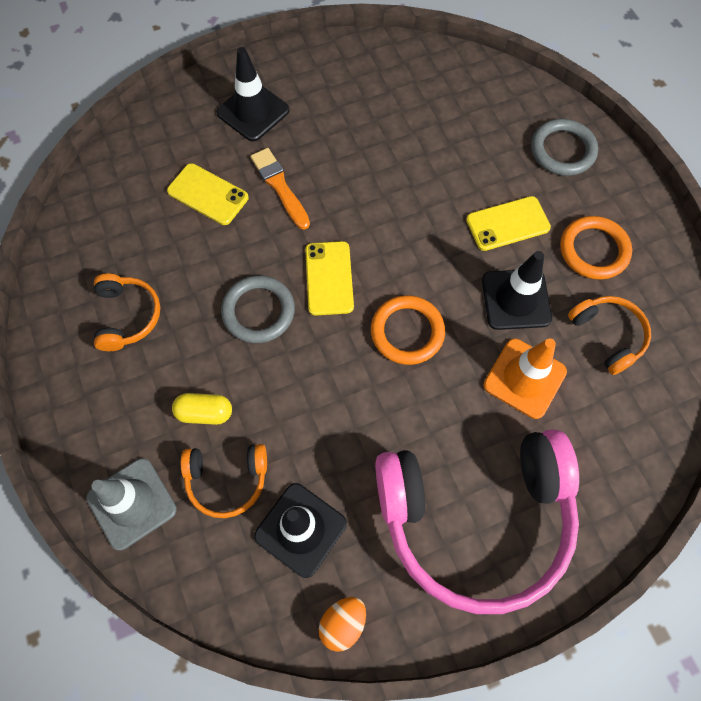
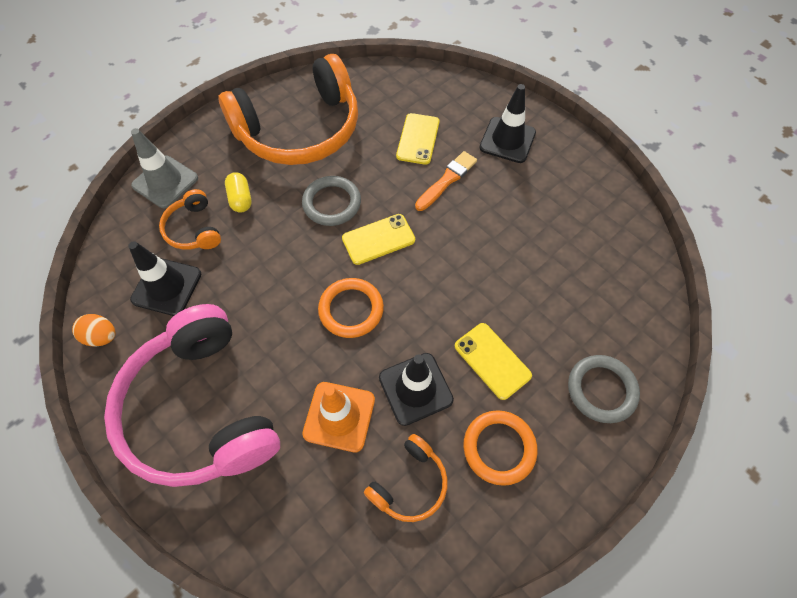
camera: 70 degrees right, 5 degrees down
orange headphones [94,274,160,351] -> orange headphones [218,54,358,165], size x2.25

